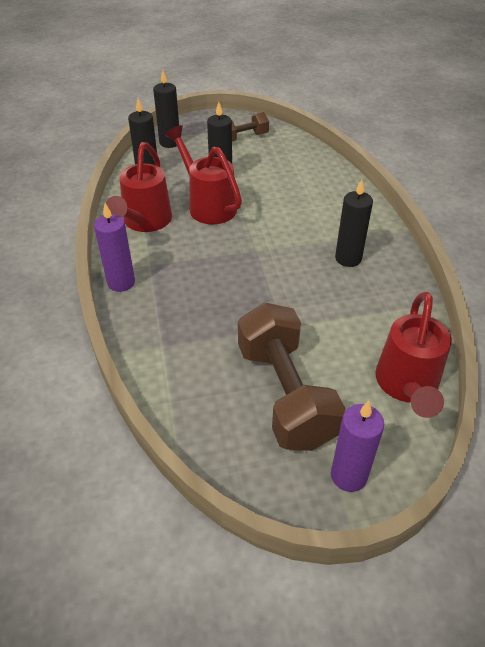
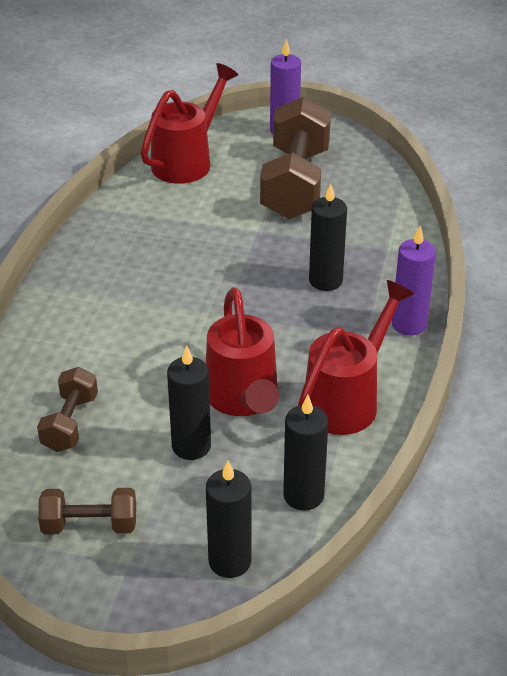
camera: 155 degrees left, 5 degrees down
black candle [335,180,373,267] -> black candle moved to [309,183,347,291]
none -> brown dumbbell [37,367,98,452]

